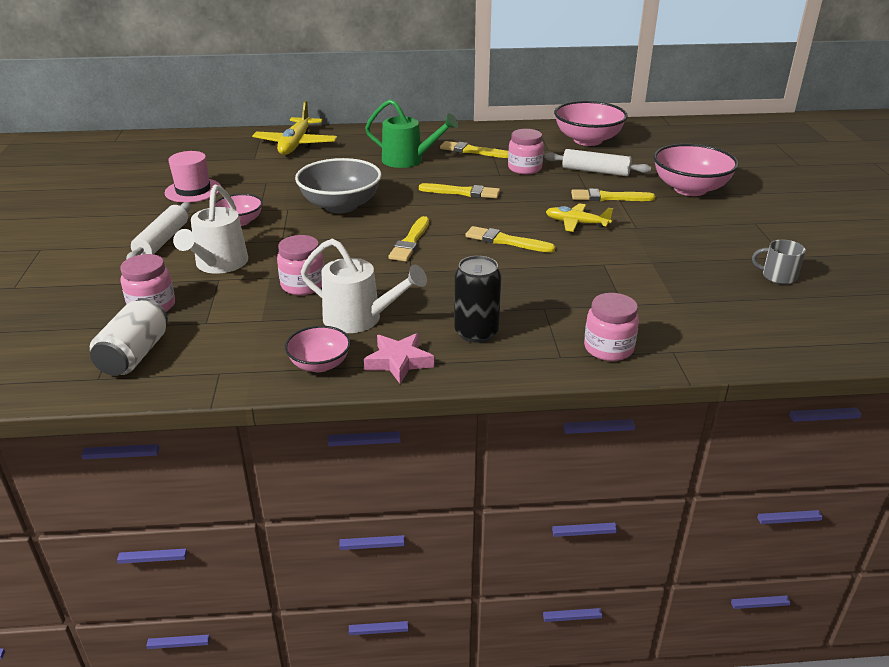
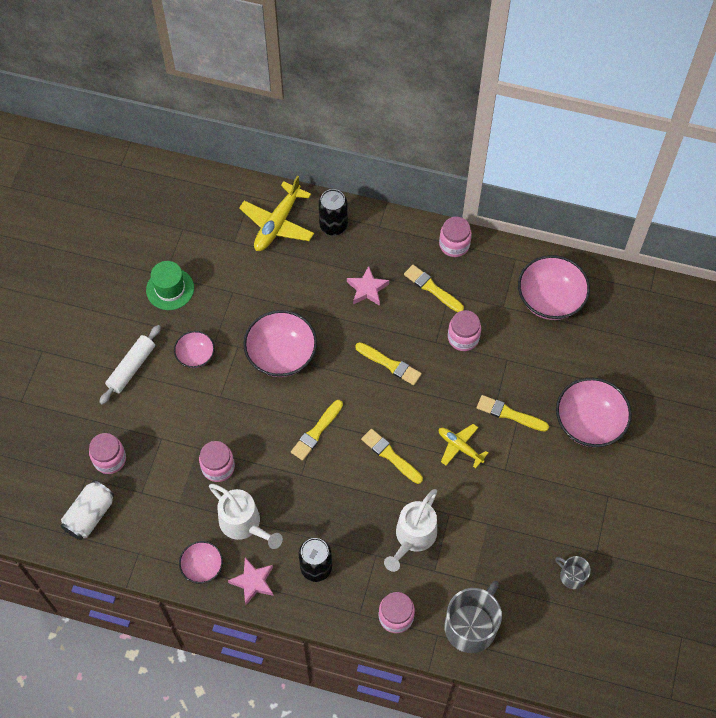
camera: 20 degrees right, 30 degrees up
pink hat [165,151,221,203] -> green hat [146,261,194,310]
white watering can [173,185,248,274] -> white watering can moved to [384,489,437,572]
grey bowl [295,158,382,213] -> pink bowl [243,310,317,377]
green watering can [365,99,458,168] -> pink star [347,266,389,306]
white rolling pin [544,149,651,176] -> none
none -> black can [318,189,348,236]
none -> pink jar [439,217,472,257]
none -> grey mug [444,581,502,653]

